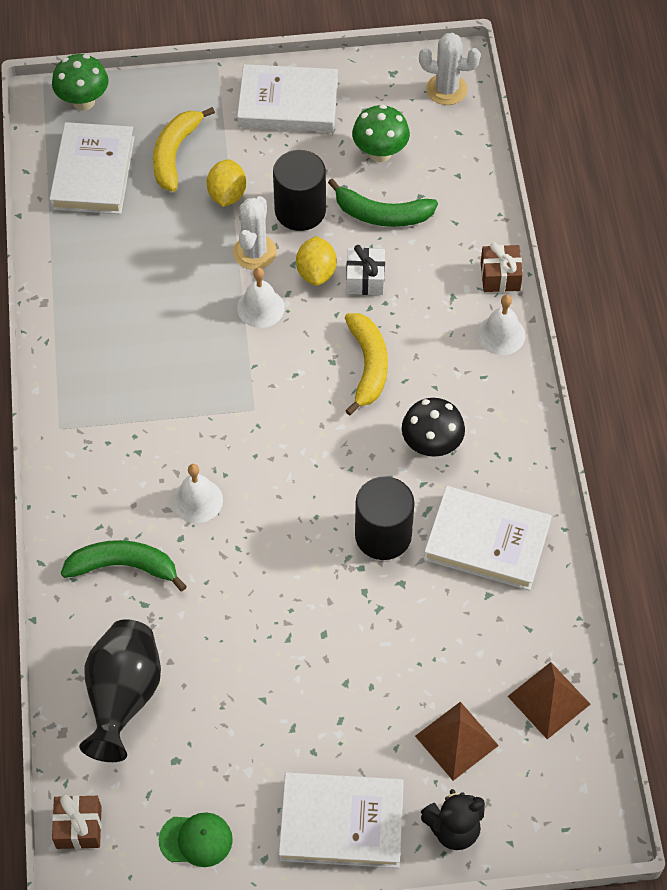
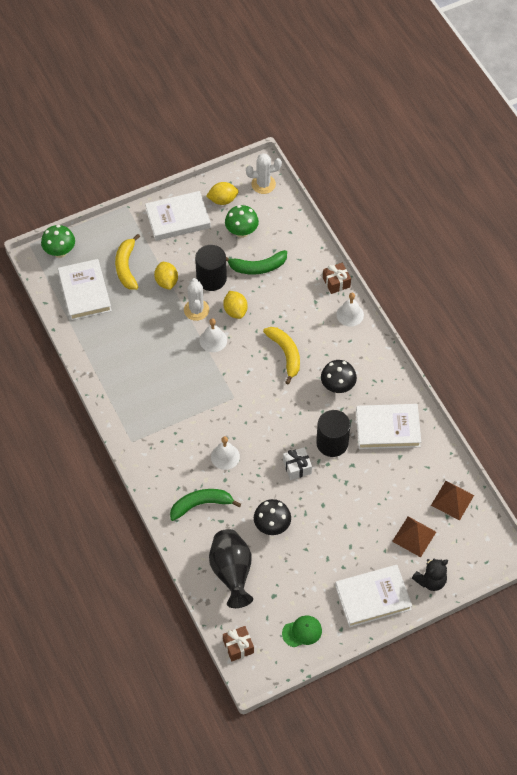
camera: 20 degrees left, 0 degrees up
white gift [346,245,385,295] -> white gift moved to [283,447,312,480]
none -> yellow lemon [206,182,239,205]
none -> black mushroom [254,499,291,535]

